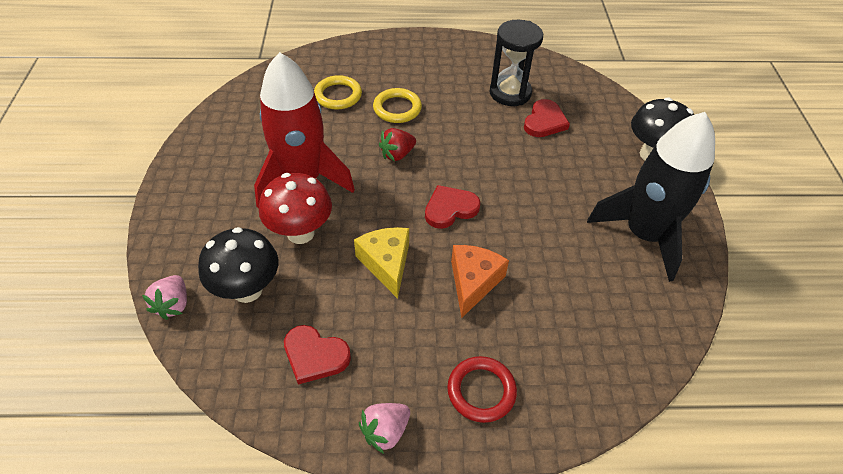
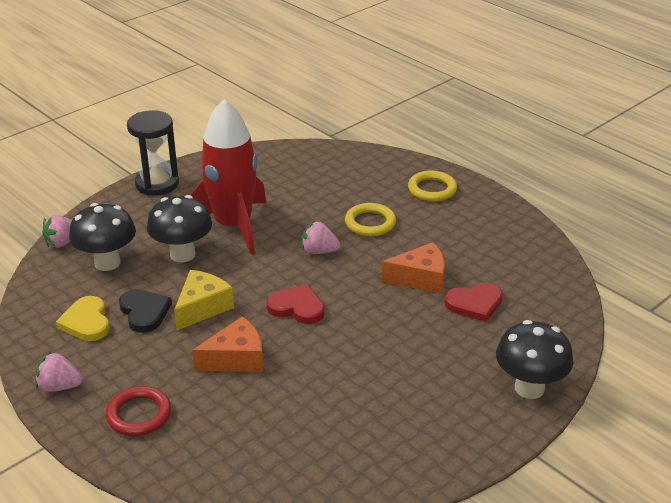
camera: 50 degrees right, 15 degrees down
red mushroom [259,173,332,244] -> black mushroom [147,195,212,262]
red heart [284,325,351,385] -> yellow heart [56,296,110,341]
yellow ring [314,75,362,110] -> yellow ring moved to [408,170,457,202]
red strawberry [379,128,416,161] -> pink strawberry [302,221,341,254]
black hourglass [489,20,543,106] -> black hourglass moved to [127,110,179,196]
black rocket [587,112,715,282] -> none
none -> black heart [119,289,172,333]
none -> orange cheese [382,242,445,294]

